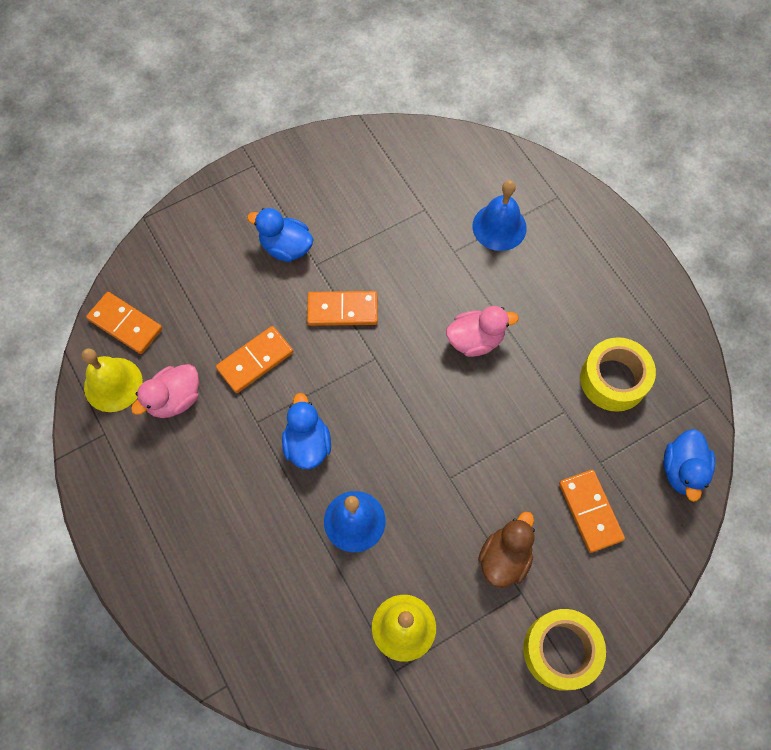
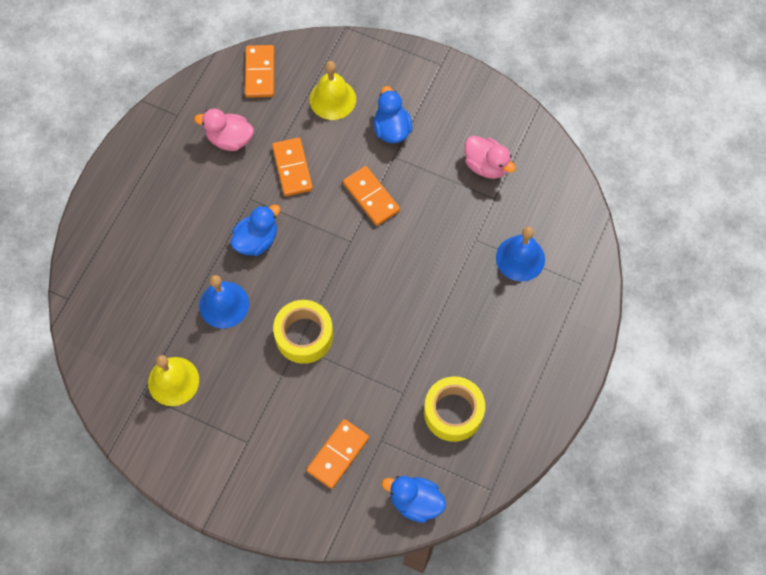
camera: 55 degrees right, 0 degrees up
yellow bell [82,349,143,412] -> yellow bell moved to [310,61,356,120]
orange domino [216,326,293,393] -> orange domino turned 60 degrees clockwise [272,138,313,196]
pink duck [446,306,519,357] -> pink duck moved to [465,136,516,179]
brown duck [478,512,535,588] -> none
yellow tape [523,609,606,691] -> yellow tape moved to [273,300,333,364]
blue duck [664,429,715,502] -> blue duck turned 45 degrees clockwise [382,476,446,523]

